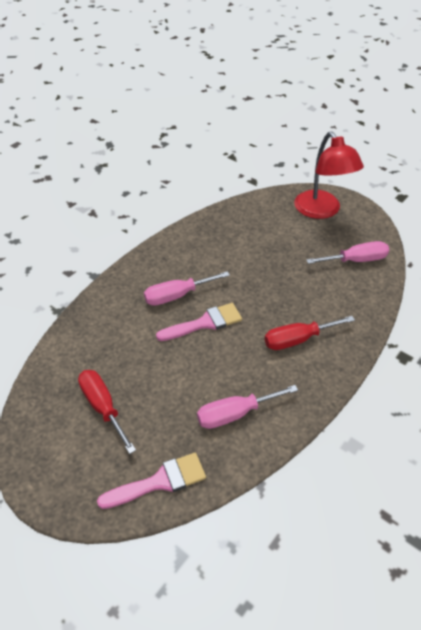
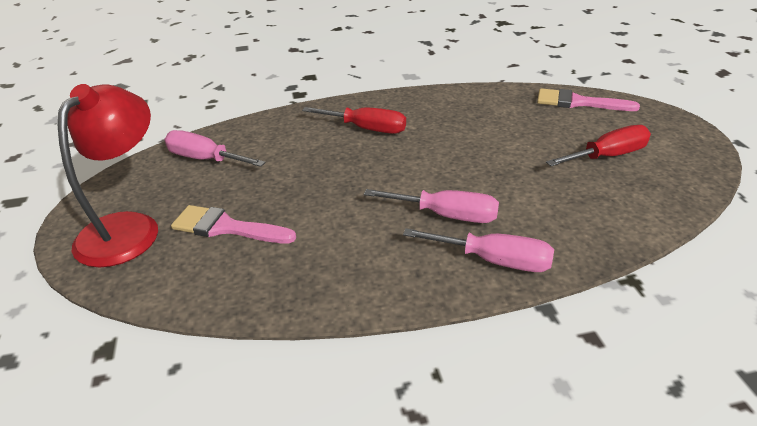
camera: 140 degrees left, 10 degrees down
red screwdriver [78,370,136,454] -> red screwdriver turned 120 degrees counterclockwise [546,125,651,166]
pink brush [156,303,242,341] -> pink brush moved to [171,205,296,243]
pink screwdriver [197,385,298,429] -> pink screwdriver moved to [403,228,554,272]

